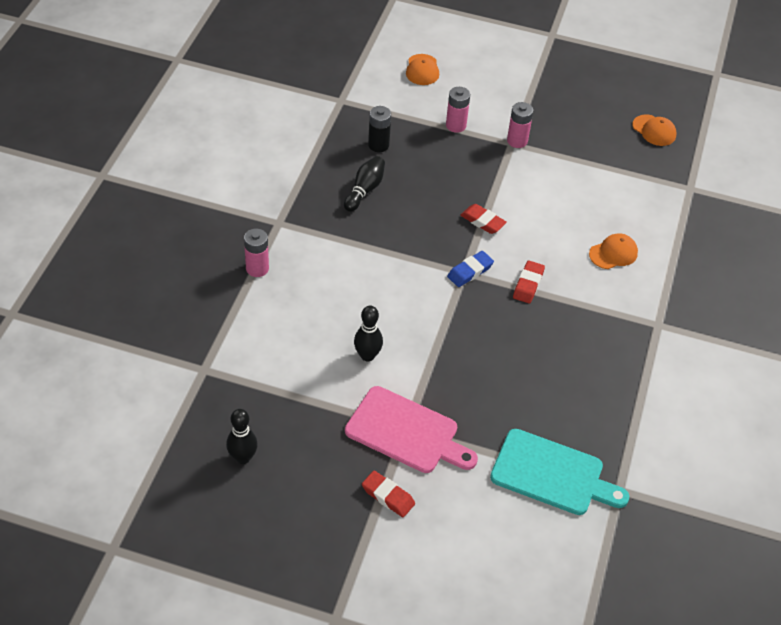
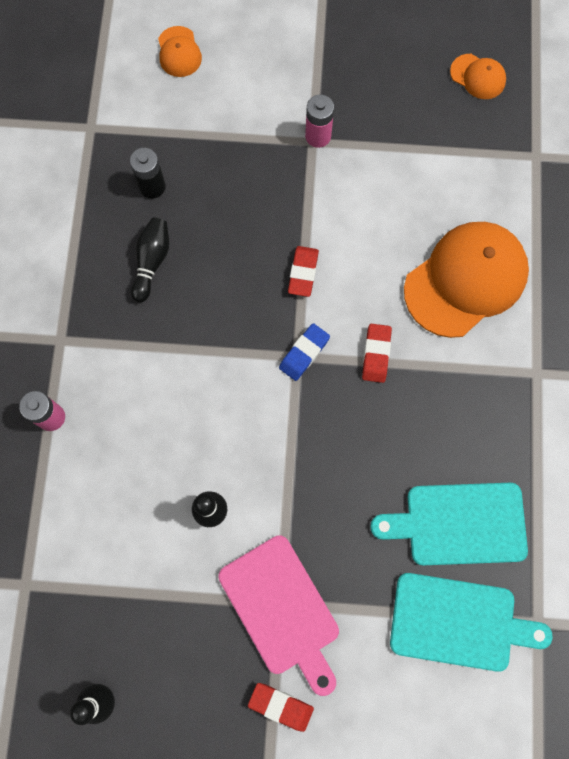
camera: 10 degrees left, 25 degrees up
pink cutting board [345,386,478,473] -> pink cutting board turned 45 degrees clockwise [218,535,339,696]
pink battery [446,87,470,133] -> none
red eraser [460,204,507,234] -> red eraser turned 75 degrees clockwise [288,246,319,297]
orange cap [589,233,638,269] -> orange cap [404,222,529,338], size x2.16
none -> turquoise cutting board [370,483,528,566]

